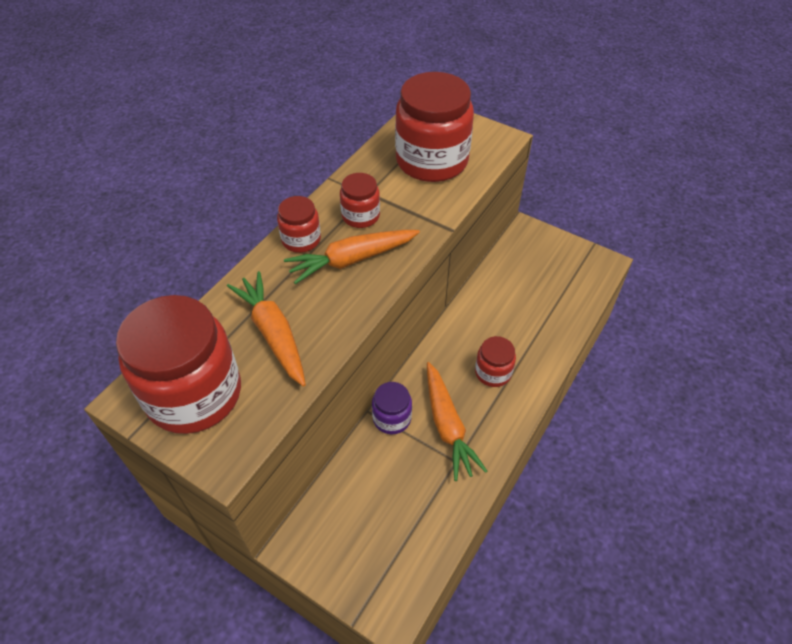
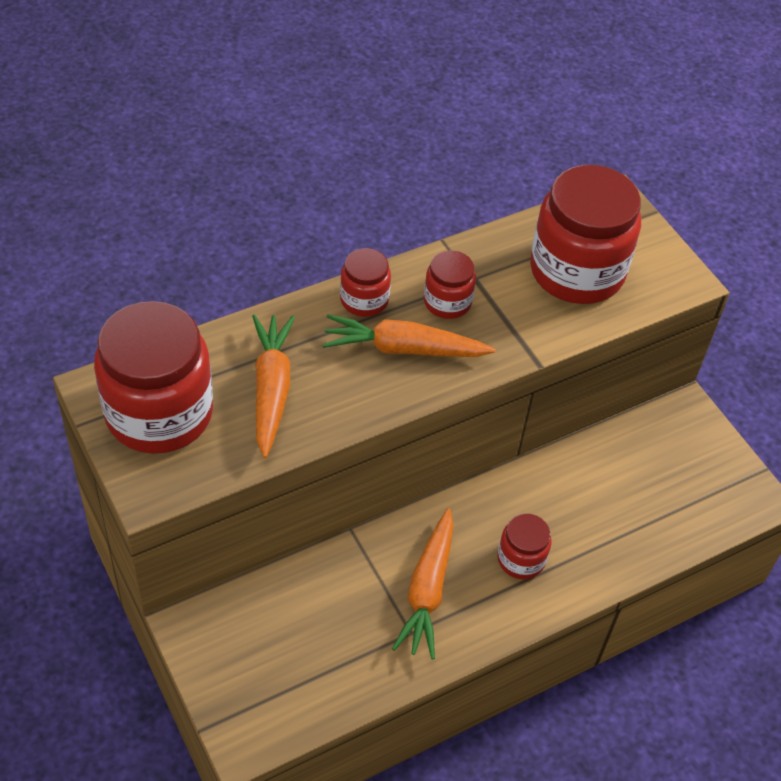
camera: 25 degrees right, 0 degrees up
purple jar [372,382,412,434] -> none

